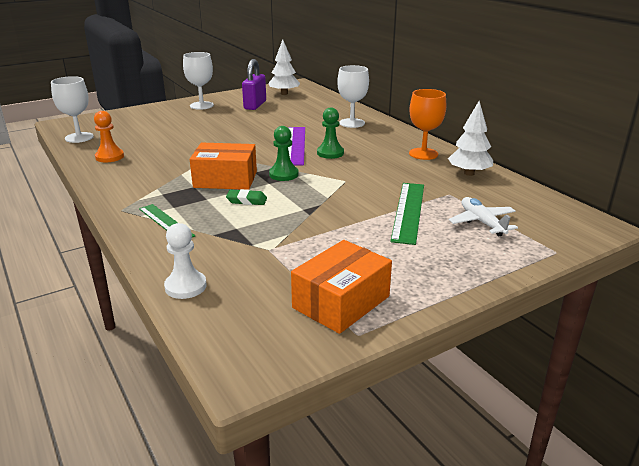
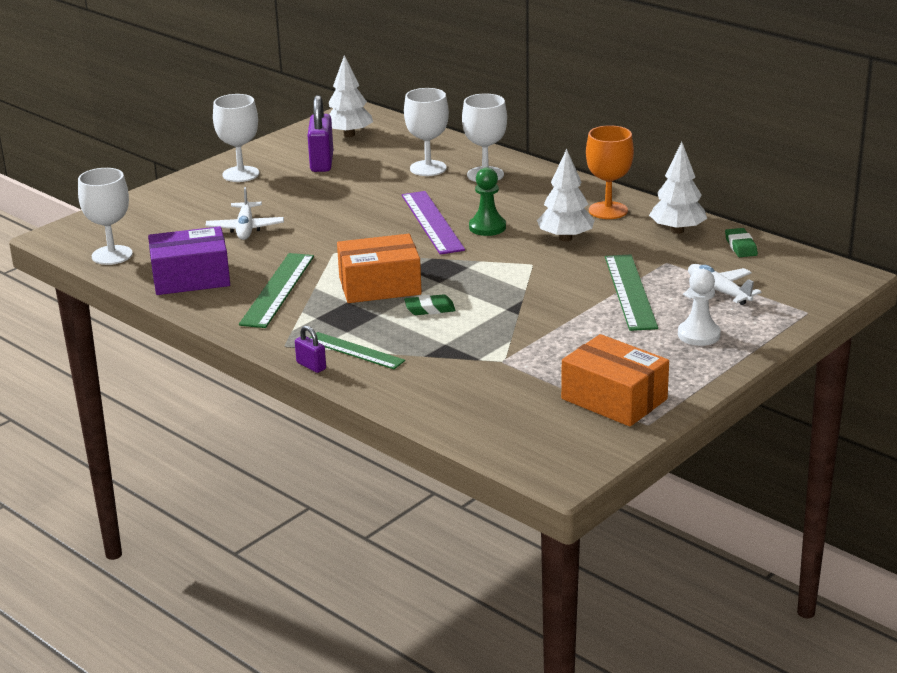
camera: 15 degrees left, 0 degrees up
orange pawn [94,111,124,163] -> purple box [148,226,230,295]
white pawn [164,223,207,299] -> white pawn moved to [678,269,721,346]
green pawn [269,126,299,181] -> none
orange box [291,240,392,334] -> orange box turned 75 degrees counterclockwise [561,334,669,427]
none -> white plane [205,187,284,240]
none -> green ruler [239,253,314,328]
none -> purple padlock [295,326,326,373]
none -> white goblet [404,88,449,176]
none -> white tree [537,149,595,241]
none -> green eraser [725,228,758,257]

